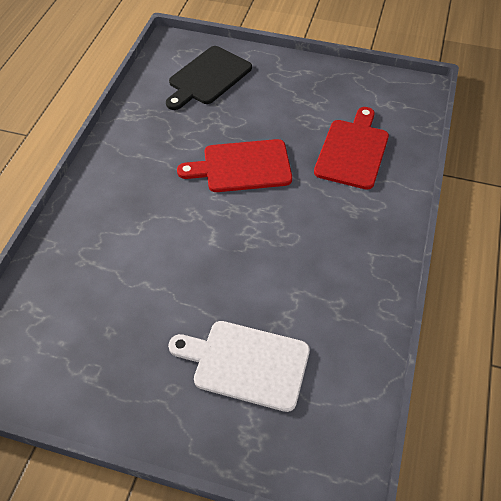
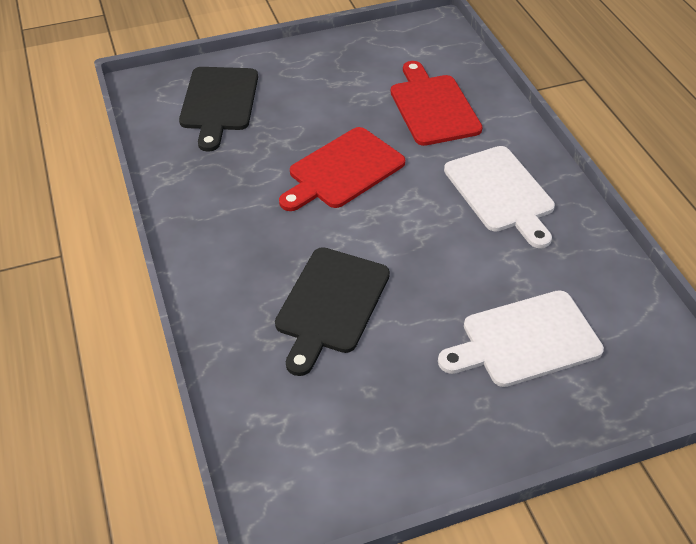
camera: 35 degrees left, 5 degrees down
none -> black cutting board [275,247,390,376]
none -> white cutting board [444,146,555,248]

